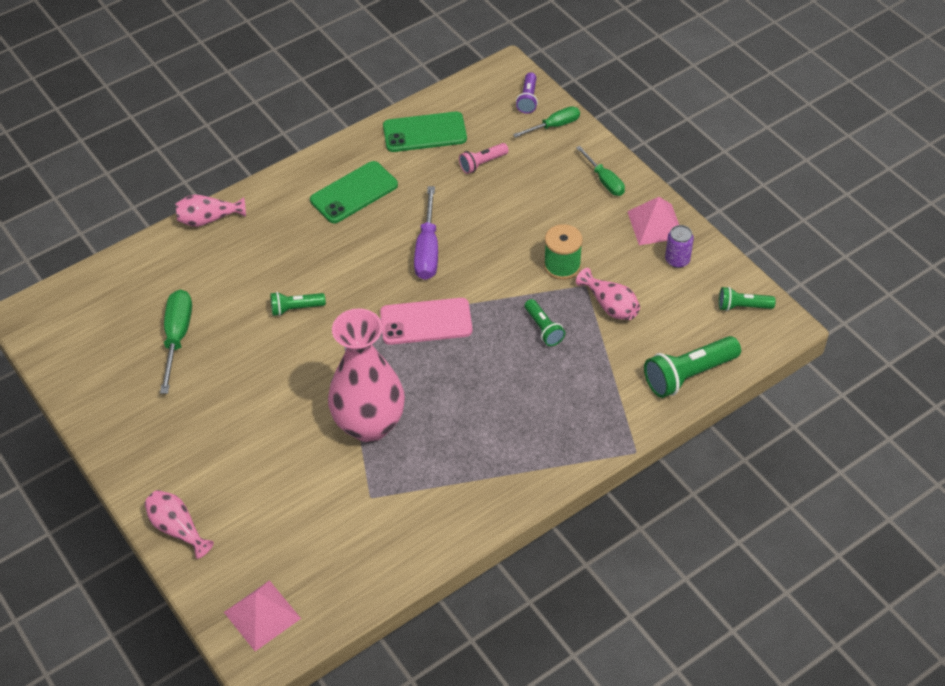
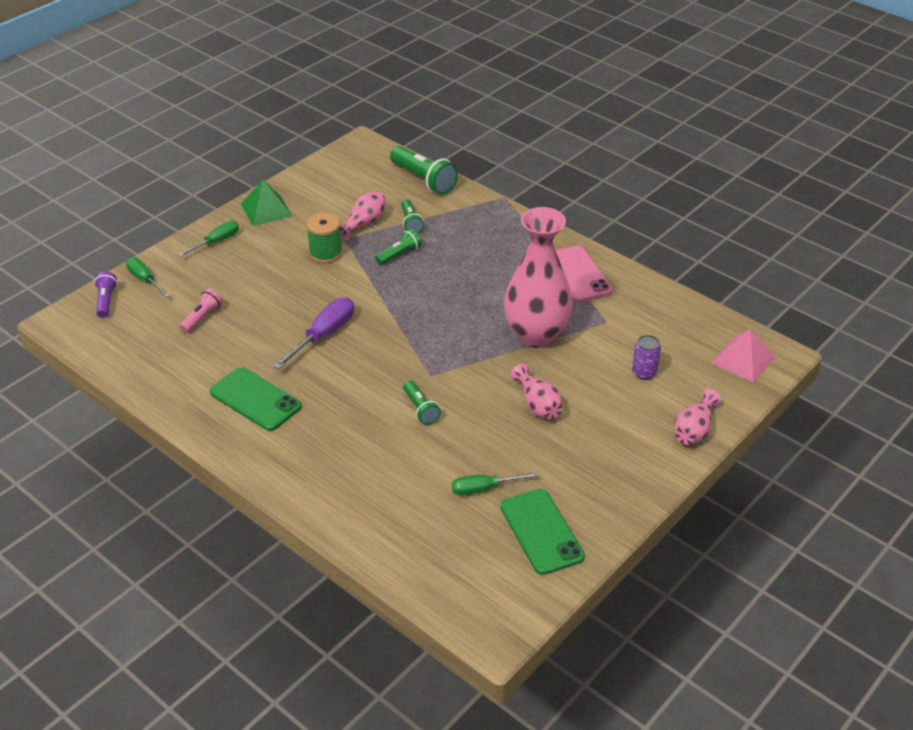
camera: 105 degrees left, 10 degrees down
green screwdriver [160,290,192,394] -> green screwdriver [452,472,538,496], size x0.66
pink vase [175,194,246,227] -> pink vase moved to [511,364,562,419]
pink phone [380,298,472,345] -> pink phone moved to [556,245,612,302]
green phone [383,112,467,152] -> green phone moved to [500,489,585,575]
purple screwdriver [414,186,438,280] -> purple screwdriver turned 45 degrees counterclockwise [273,297,354,369]
pink flashlight [459,143,509,174] -> pink flashlight turned 105 degrees counterclockwise [179,289,223,333]
purple flashlight [516,72,538,114] -> purple flashlight turned 90 degrees counterclockwise [94,271,117,318]
pink pyramid [627,197,679,245] -> green pyramid [241,180,292,226]
purple can [665,225,694,268] -> purple can moved to [632,335,661,380]
green flashlight [719,287,776,311] -> green flashlight moved to [401,199,424,233]

